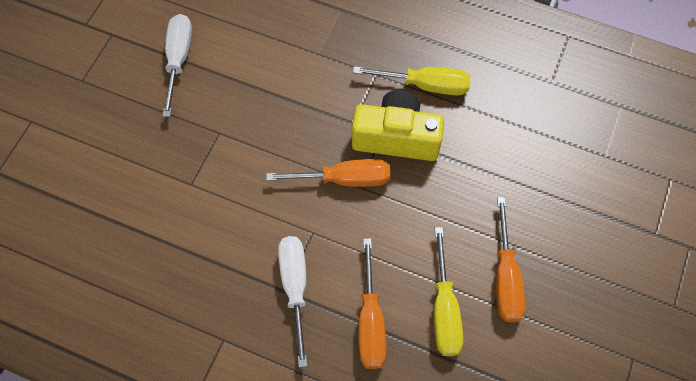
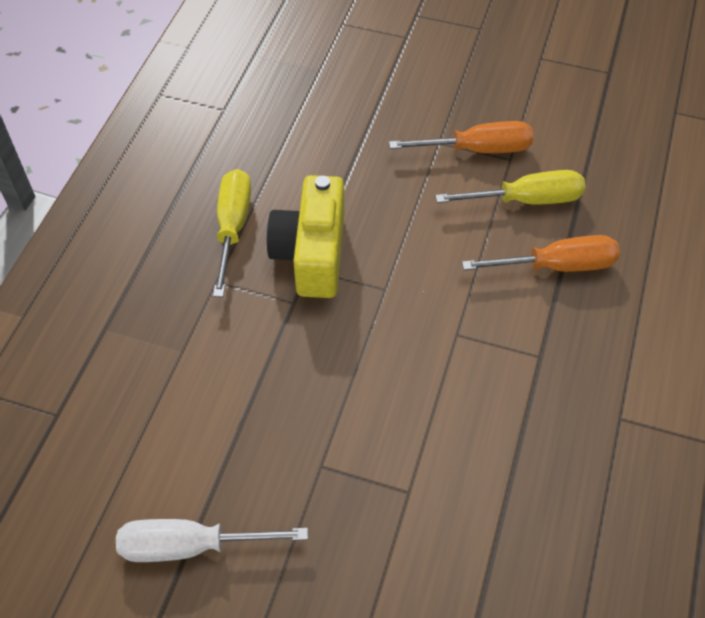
camera: 95 degrees left, 10 degrees down
orange screwdriver [266,159,390,187] -> none
white screwdriver [278,236,307,367] -> none

